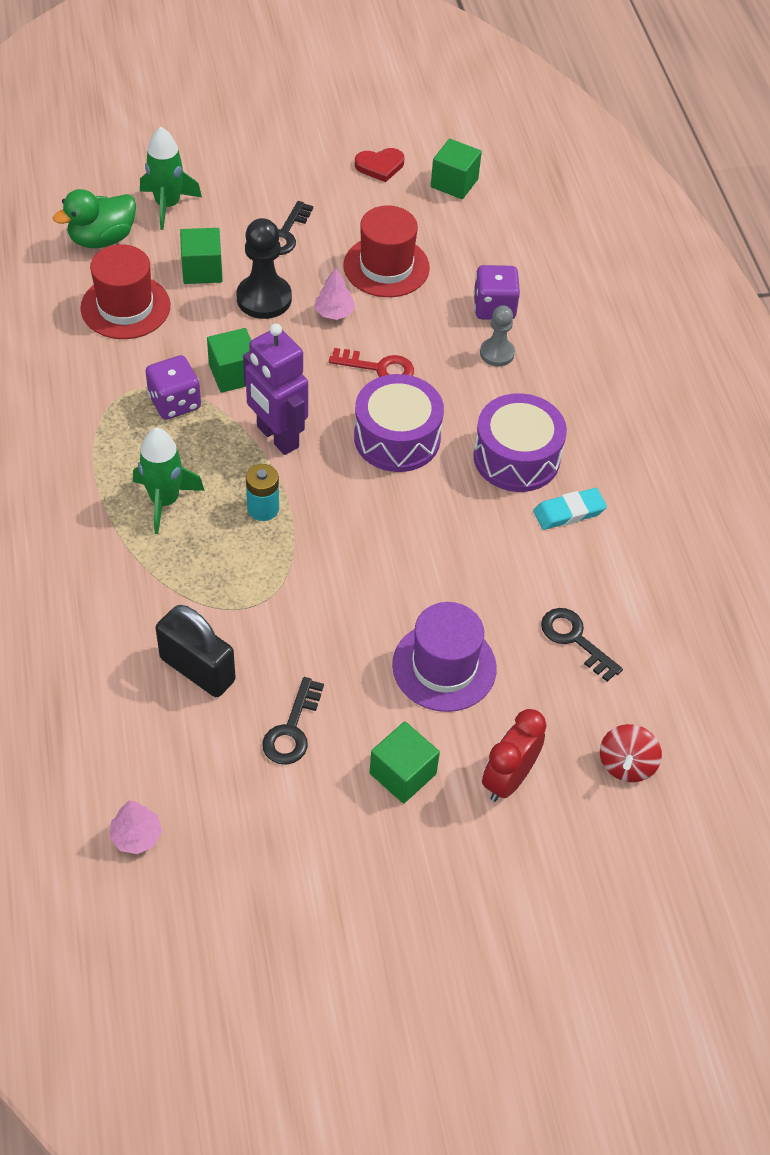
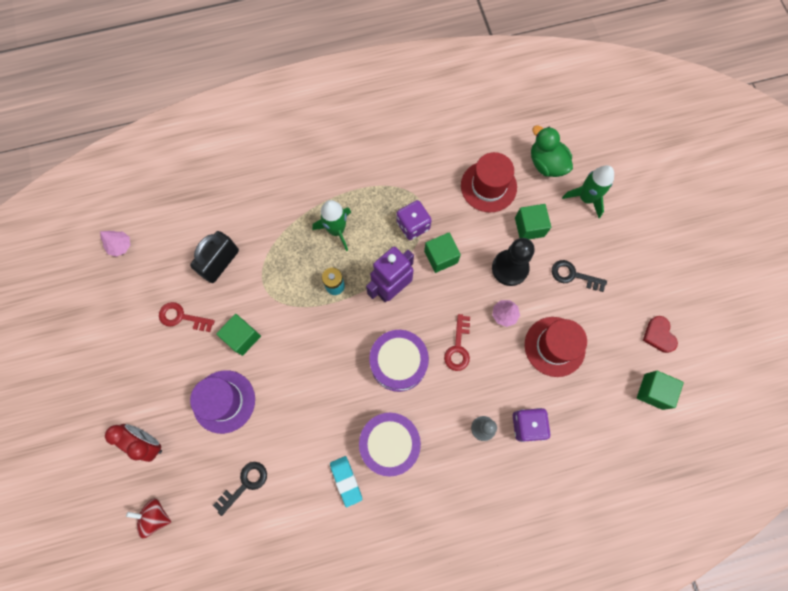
camera: 90 degrees right, 20 degrees up
black key [262,677,324,765] -> red key [159,302,215,332]
green cube [370,721,440,804] -> green cube moved to [216,314,261,356]

